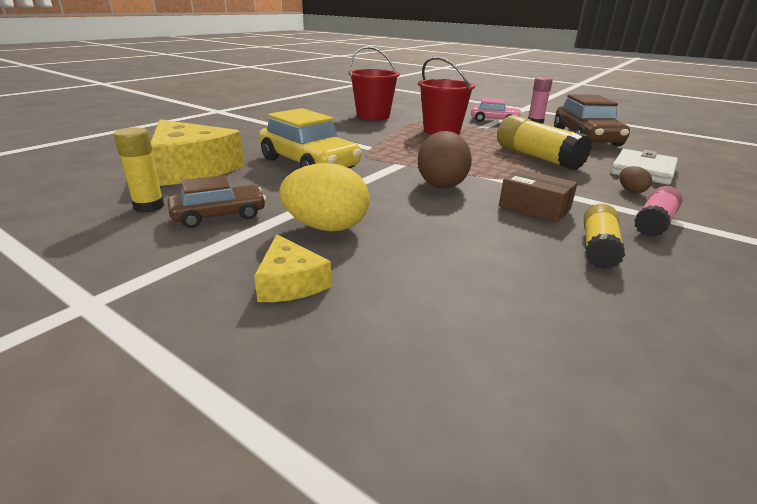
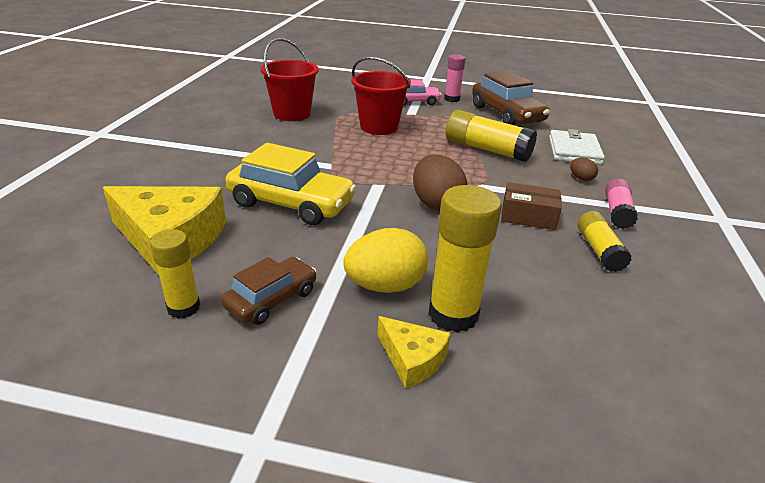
camera: 25 degrees left, 5 degrees up
none -> yellow glue stick [428,185,502,333]

